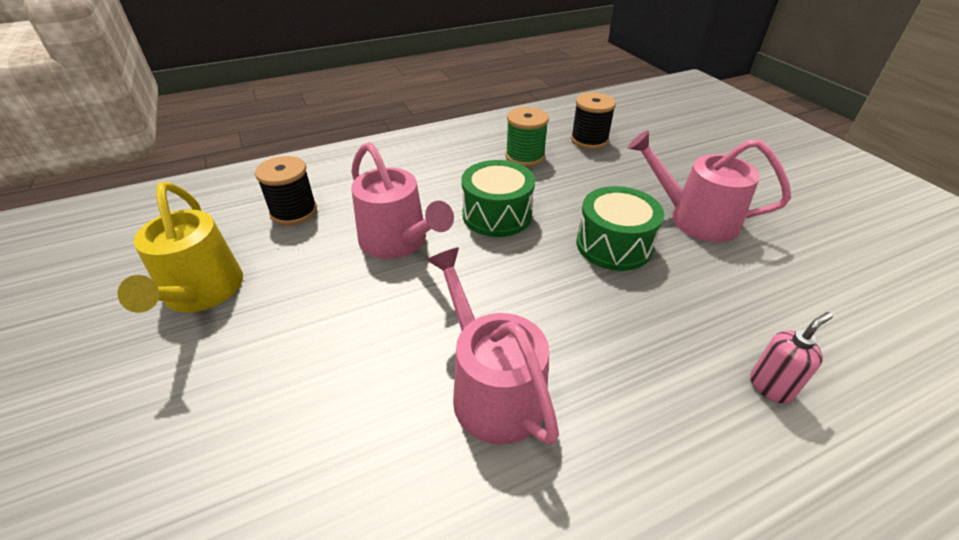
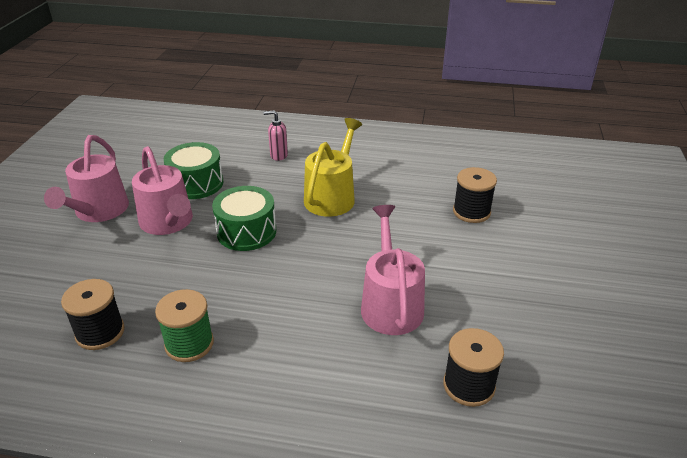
camera: 145 degrees left, 5 degrees down
yellow watering can [118,182,243,313] -> yellow watering can moved to [304,118,362,217]
pink watering can [427,247,559,445] -> pink watering can moved to [44,135,129,222]
green drum [461,160,535,237] -> green drum moved to [164,142,224,199]
none -> black spool [453,167,497,223]

